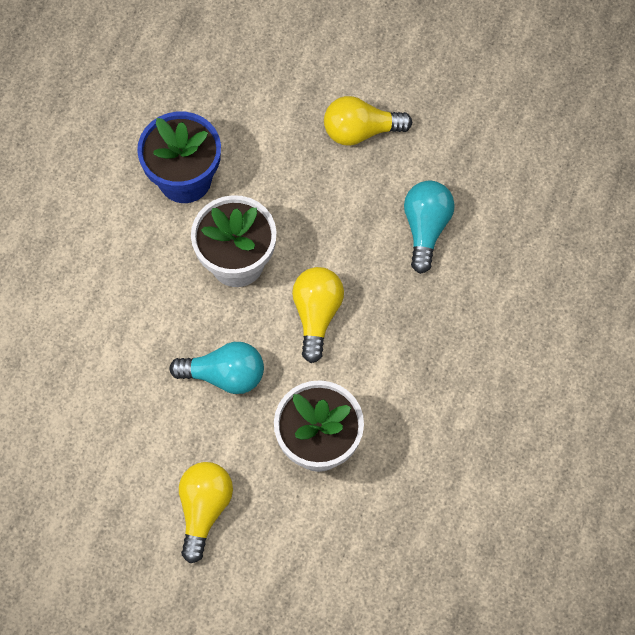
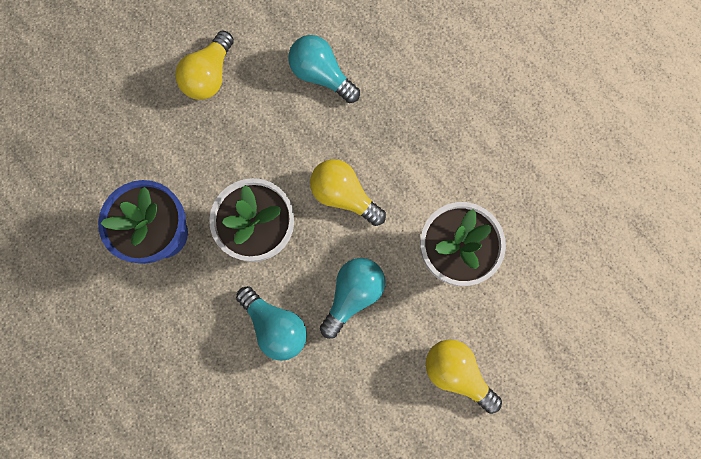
camera: 60 degrees left, 10 degrees up
none -> turquoise light bulb [236,286,307,361]

